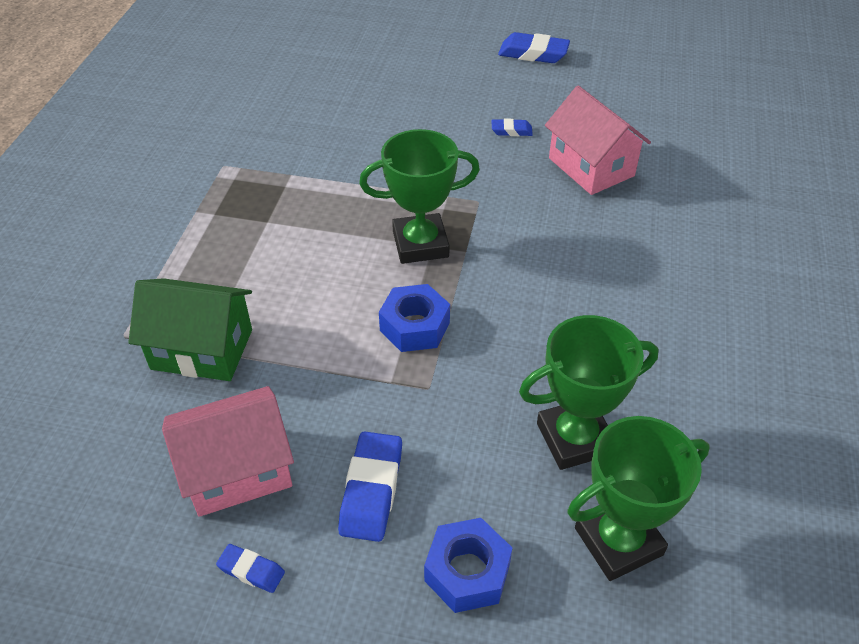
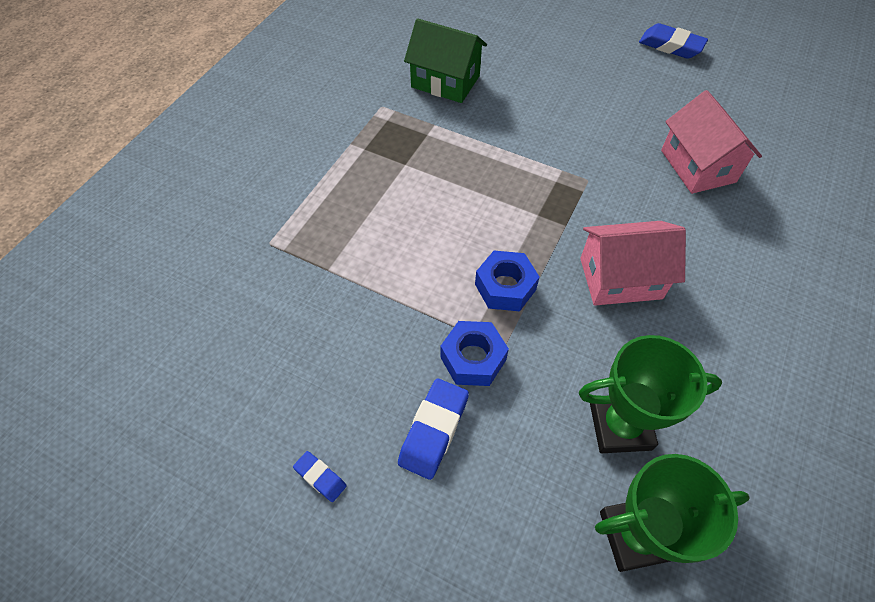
camera: 15 degrees right, 10 degrees up
green house [128,278,252,381] -> green house moved to [404,18,487,103]
pink house [162,386,294,517] -> pink house moved to [580,221,686,306]
green trophy [359,129,480,264] -> none
blue nut [424,518,512,613] -> blue nut moved to [440,321,509,386]
blue eraser [491,119,533,136] -> none

